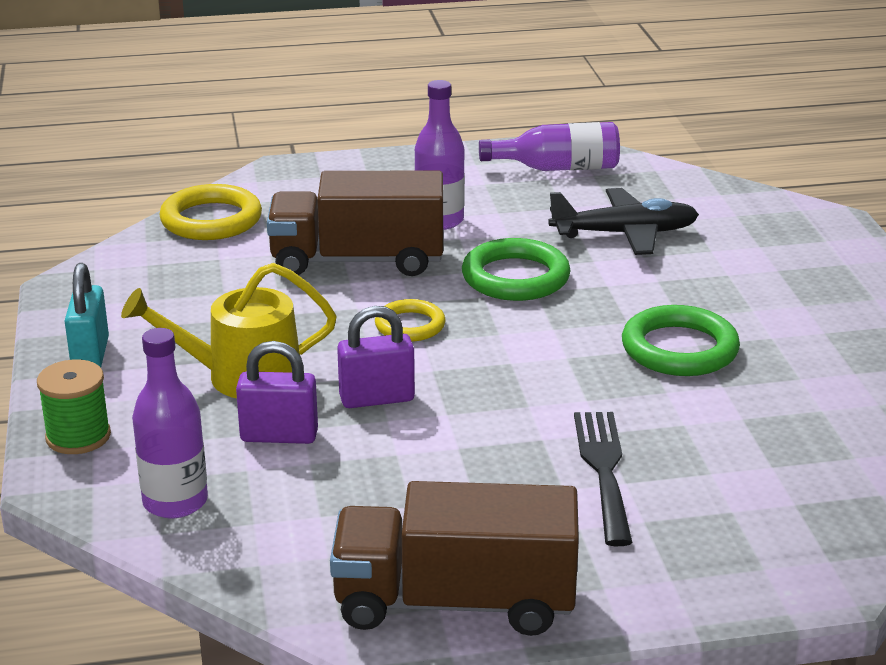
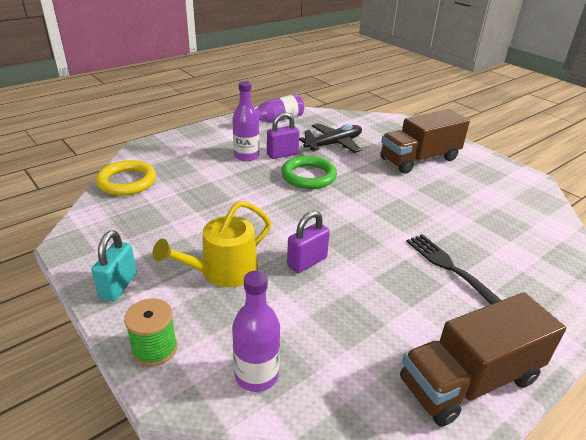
camera: 30 degrees left, 5 degrees up
turquoise padlock [65,263,109,368] -> turquoise padlock turned 45 degrees clockwise [91,230,137,301]
purple padlock [236,341,318,444] -> purple padlock moved to [267,112,300,159]
brown truck [267,171,443,276] -> brown truck moved to [380,109,470,174]
yellow ring [375,299,446,342] -> none
green ring [622,305,740,376] -> none

